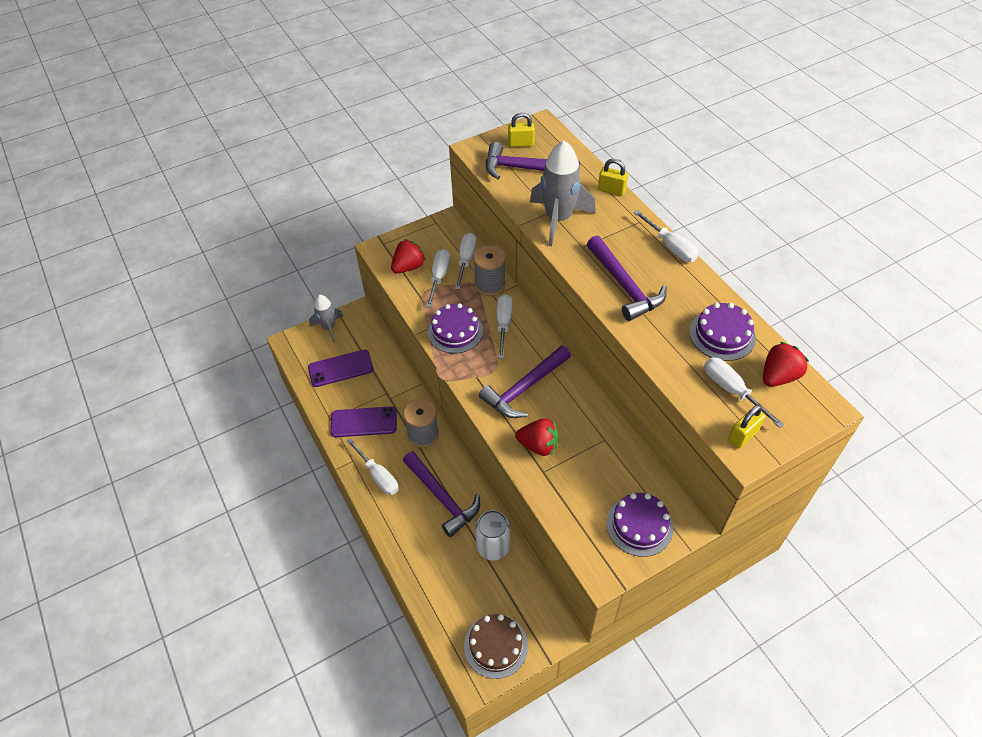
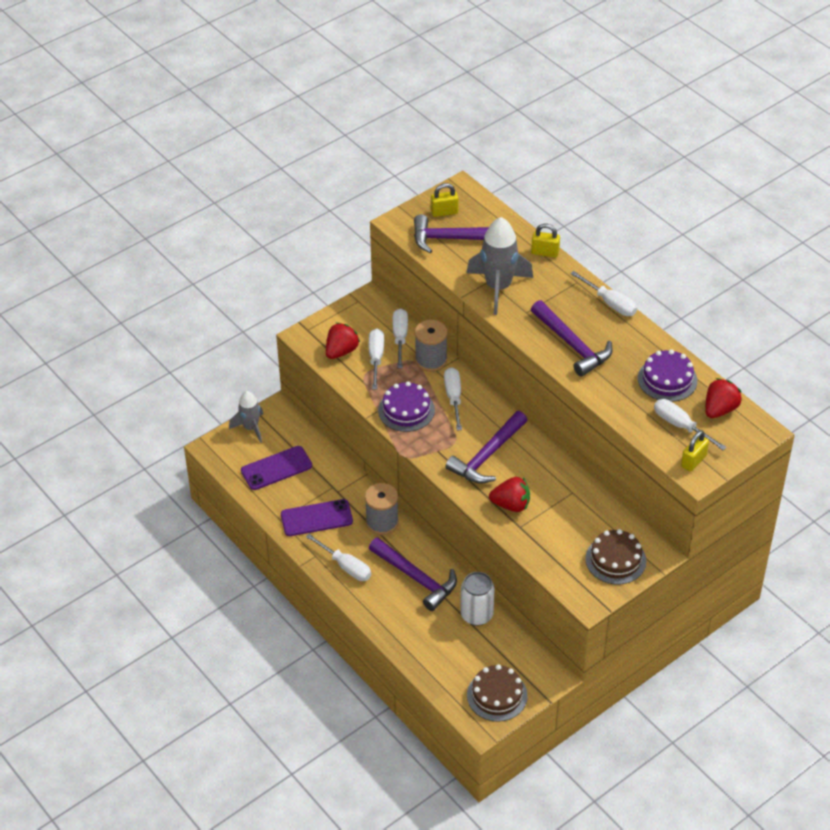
camera: 10 degrees left, 5 degrees down
purple cake [606,493,673,557] -> brown cake [585,529,646,584]

